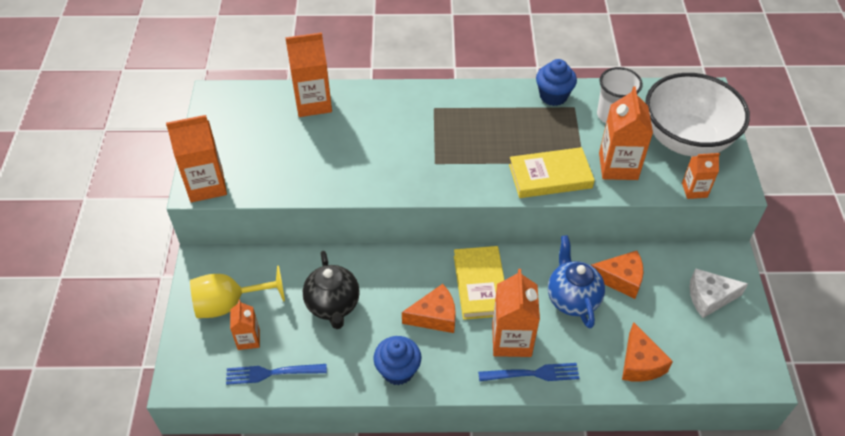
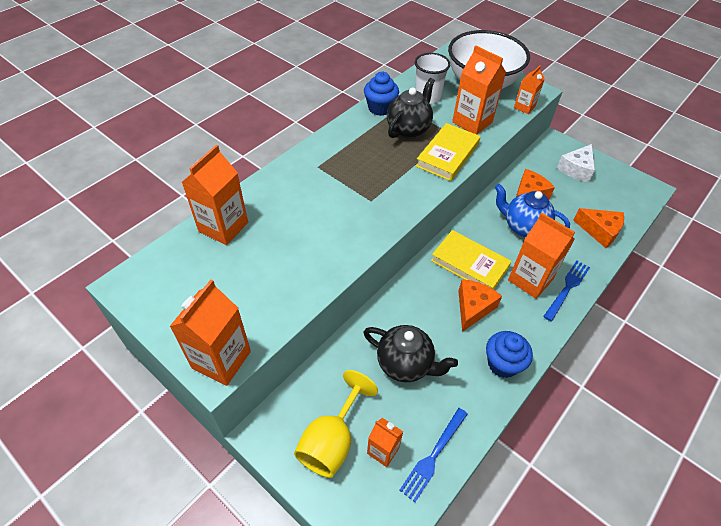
camera: 50 degrees left, 0 degrees up
none -> black teapot [387,78,435,139]

